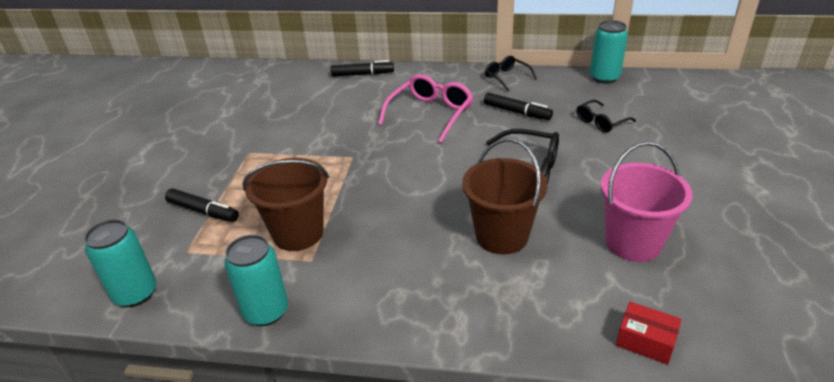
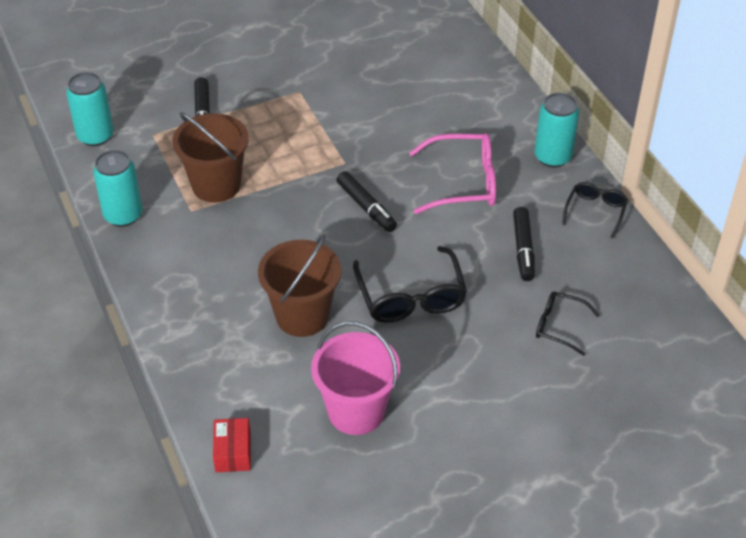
camera: 55 degrees right, 10 degrees up
black marker [331,60,394,77] -> black marker moved to [336,171,397,232]
turquoise can [590,20,628,84] -> turquoise can moved to [534,93,579,168]

